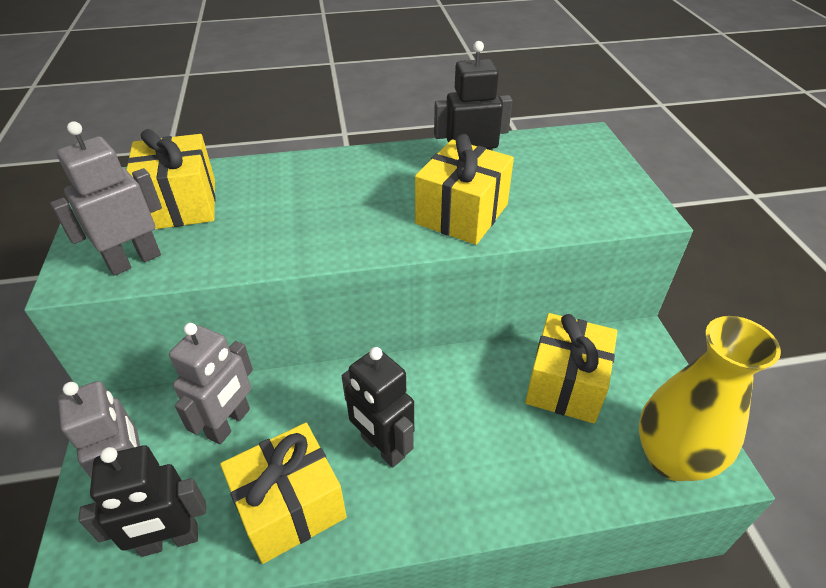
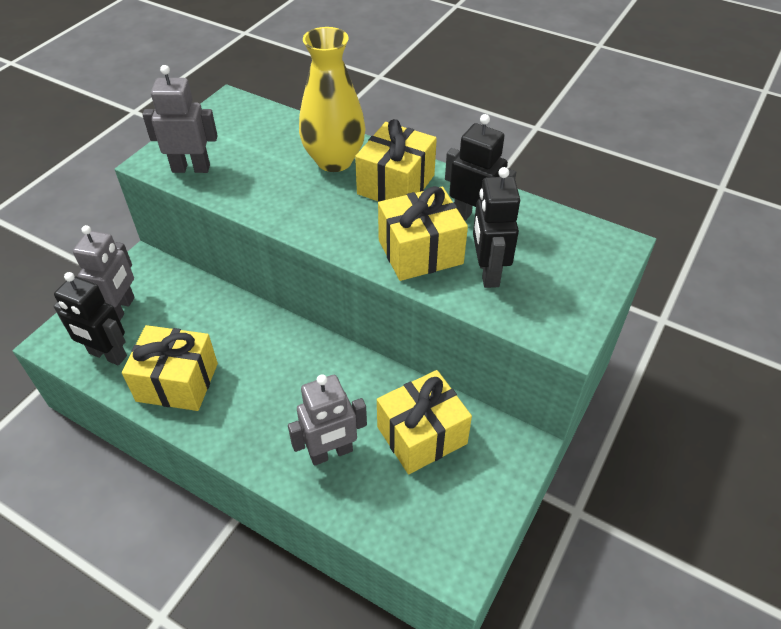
camera: 40 degrees right, 5 degrees up
yellow gift [126,129,216,229] -> yellow gift moved to [355,119,437,202]
grey robot [169,323,253,445] -> grey robot moved to [288,374,367,466]
black robot [342,347,414,468] -> black robot moved to [473,167,520,288]
yellow vase [639,316,781,481] -> yellow vase moved to [299,27,365,172]

